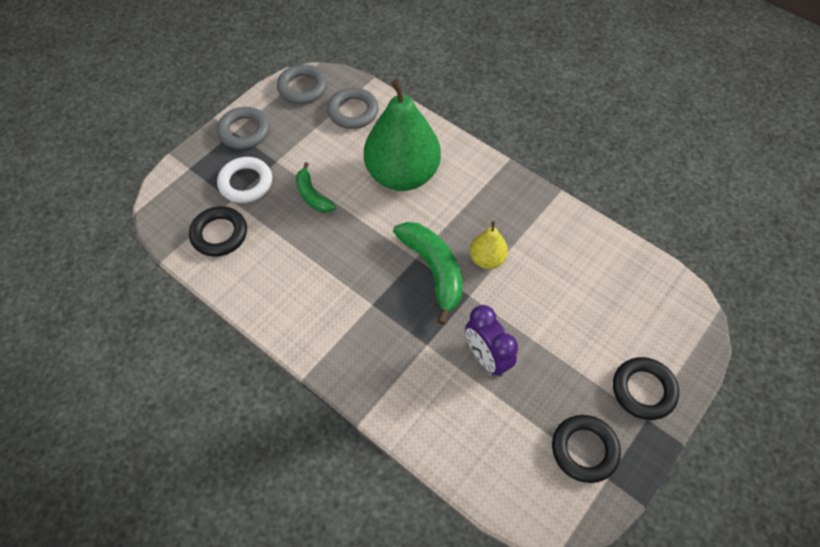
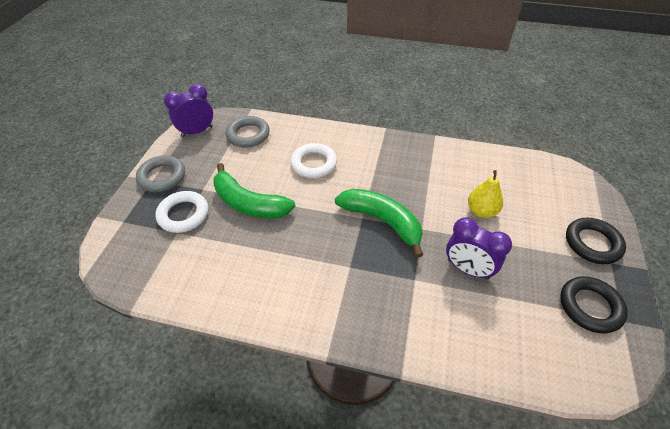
camera: 25 degrees left, 10 degrees down
black ring [189,206,247,257] -> none
grey ring [277,64,327,104] -> purple clock [164,84,213,137]
green banana [296,162,336,212] -> green banana [213,163,296,218], size x1.70
green pear [364,79,441,191] -> white ring [290,143,337,178]
yellow pear [470,221,508,269] -> yellow pear moved to [468,170,503,218]

